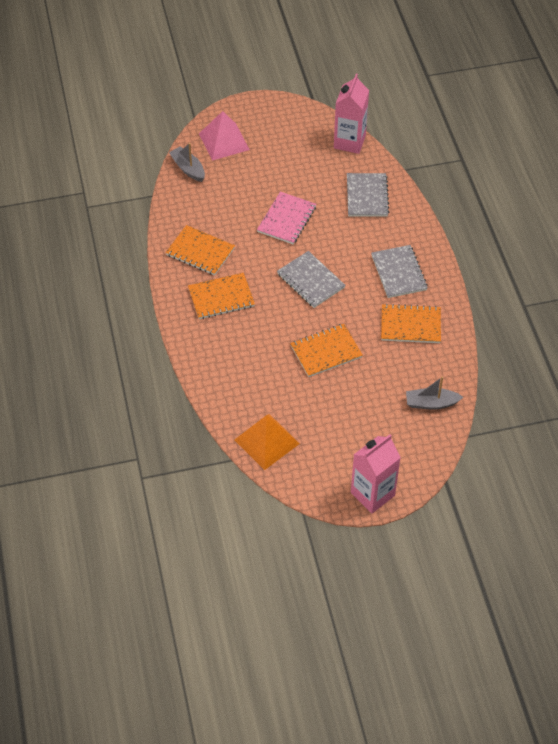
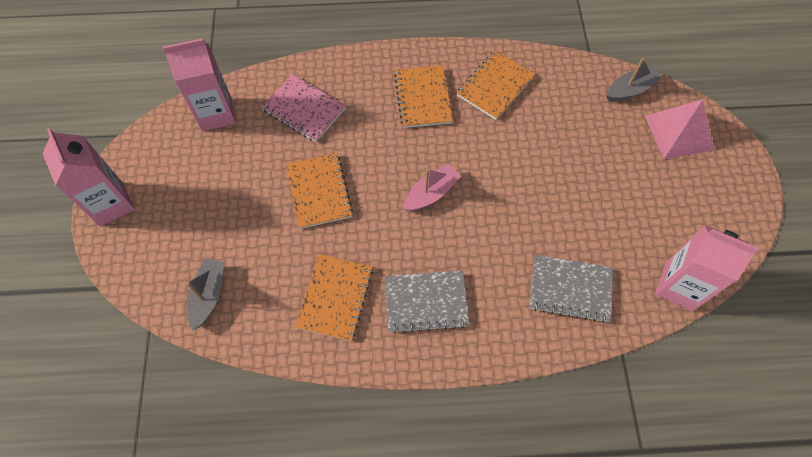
camera: 100 degrees right, 10 degrees up
orange pyramid [235,414,300,470] -> pink carton [163,38,236,131]
pink notebook [257,192,316,244] -> pink notebook moved to [261,74,346,142]
grey notebook [277,251,346,308] -> pink boat [403,164,461,211]

